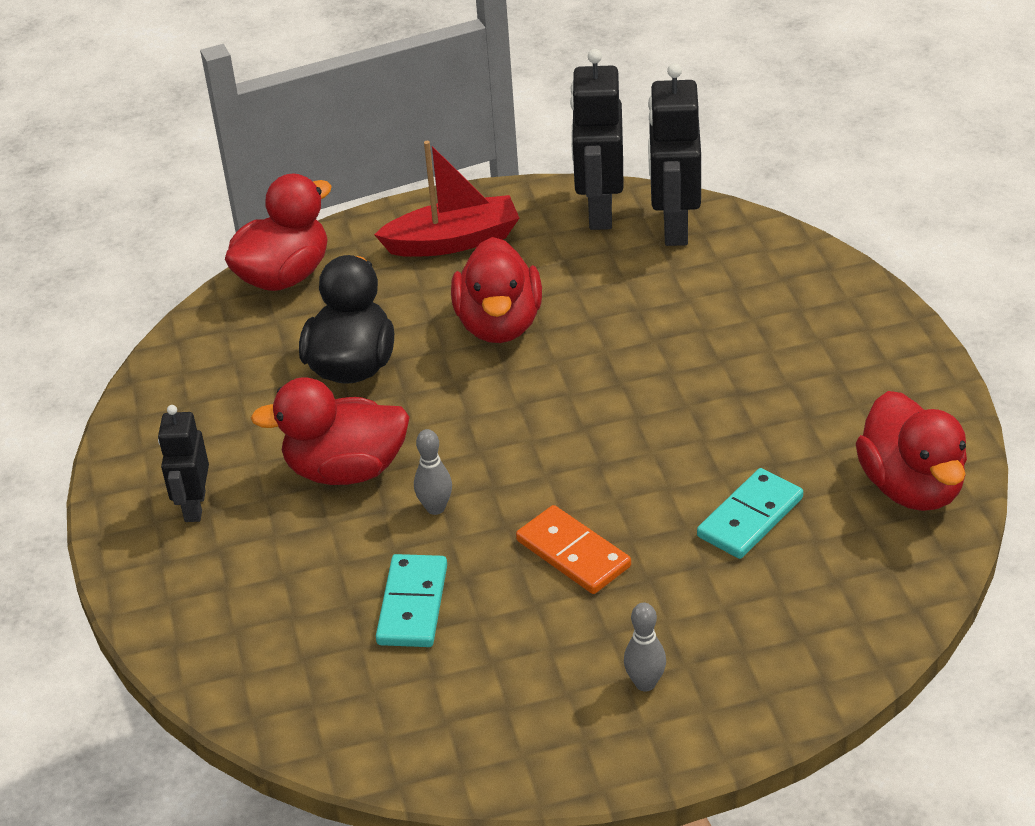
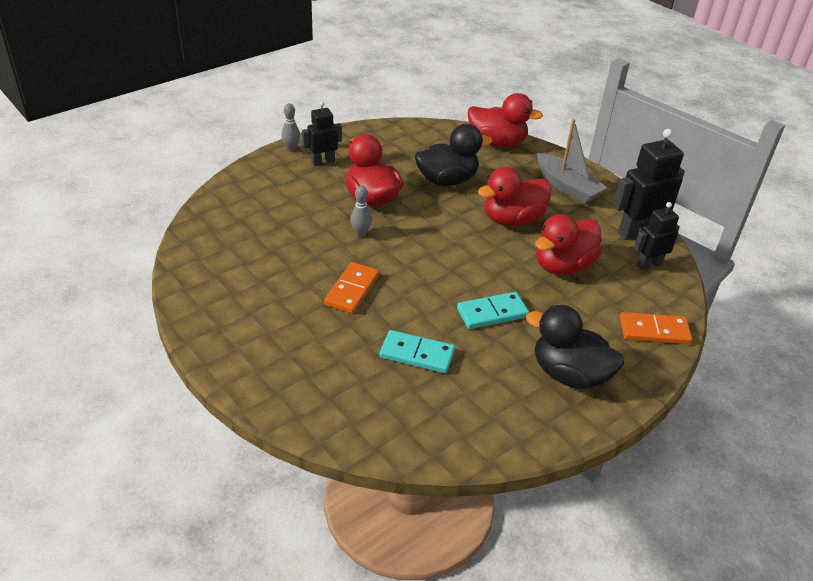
camera: 60 degrees right, 0 degrees up
red boat [374,141,519,257] -> grey boat [537,119,607,204]
turquoise domino [376,554,447,647] -> turquoise domino moved to [457,292,529,329]
grey bowling pin [624,603,666,691] -> grey bowling pin moved to [281,103,300,152]
black robot [648,63,701,246] -> black robot [634,202,680,270], size x0.62
red duck [856,391,967,511] -> red duck moved to [535,214,602,275]
none -> black duck [526,305,624,389]
none -> orange domino [620,312,692,344]

